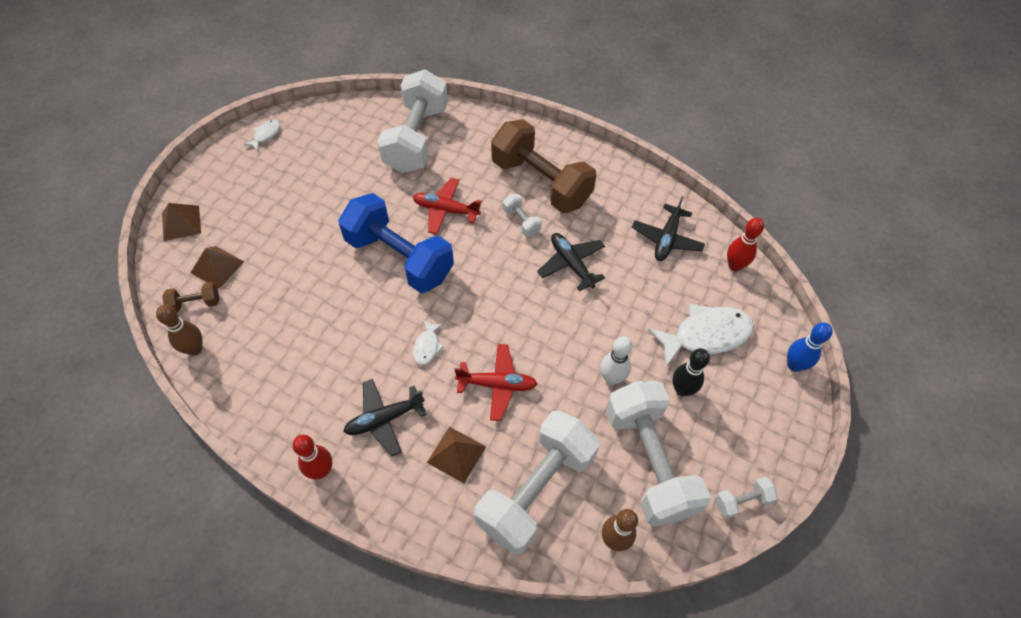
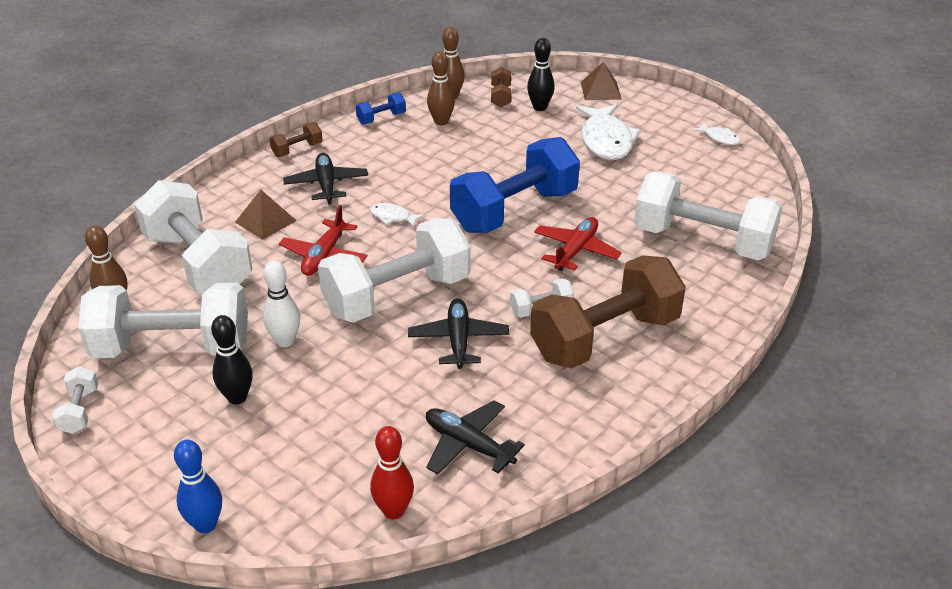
camera: 105 degrees right, 20 degrees down
brown pyramid [190,246,244,289] -> black bowling pin [527,38,555,111]
red bowling pin [293,435,332,479] -> brown dumbbell [269,122,323,157]
black plane [537,233,605,291] -> black plane turned 75 degrees counterclockwise [408,298,509,369]
white fish [648,304,754,367] -> white fish moved to [576,104,641,160]
none -> white dumbbell [318,218,471,322]
none -> blue dumbbell [356,92,406,125]
none -> brown bowling pin [427,51,455,125]

